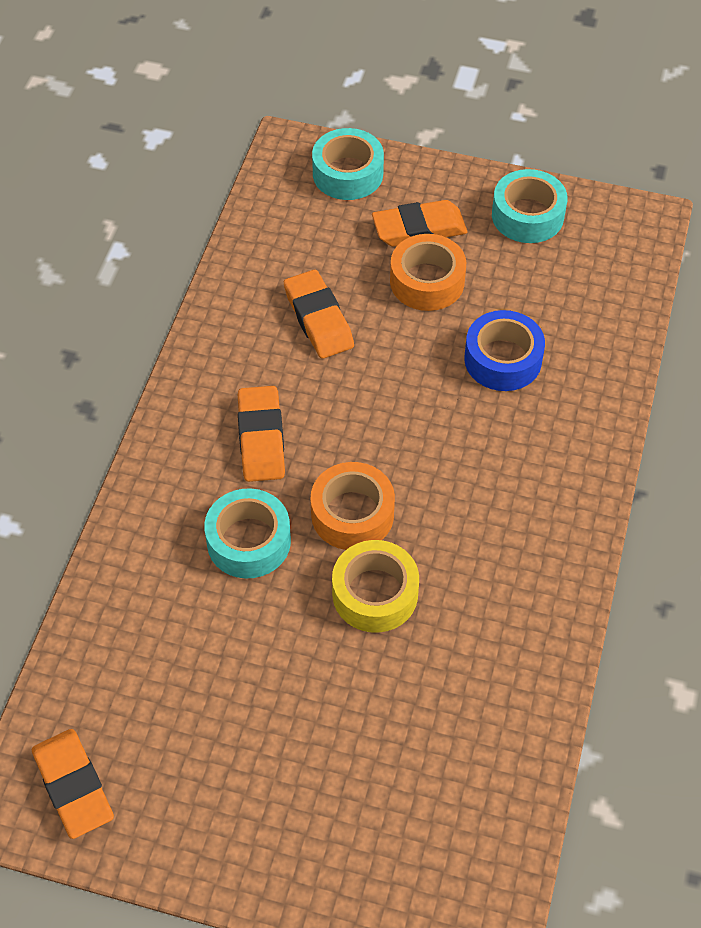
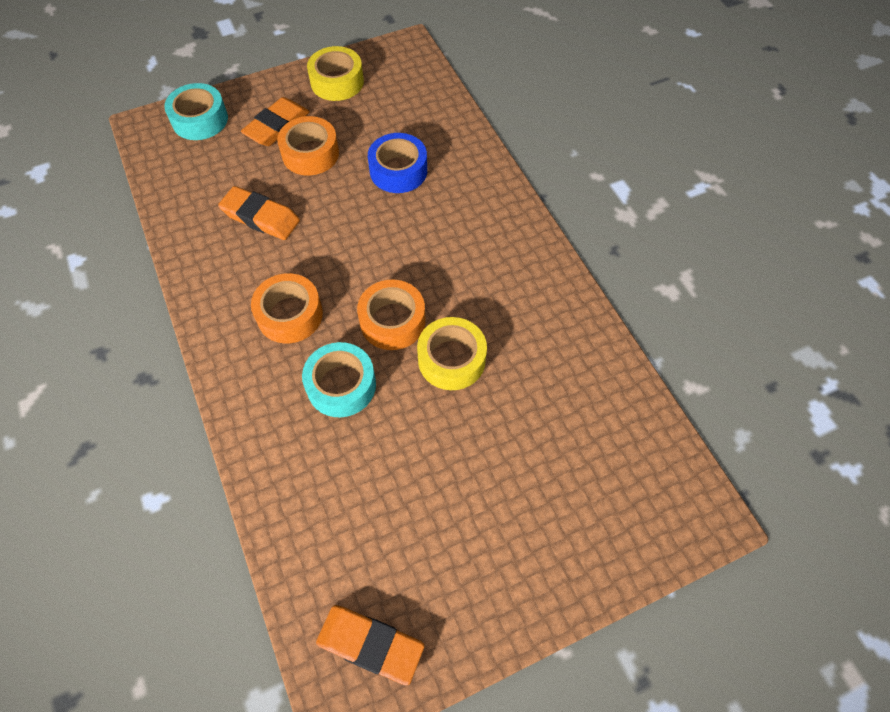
camera: 40 degrees left, 5 degrees up
orange eraser [238,386,285,482] -> orange tape [251,273,323,344]
turquoise tape [492,169,567,243] -> yellow tape [307,46,364,101]

